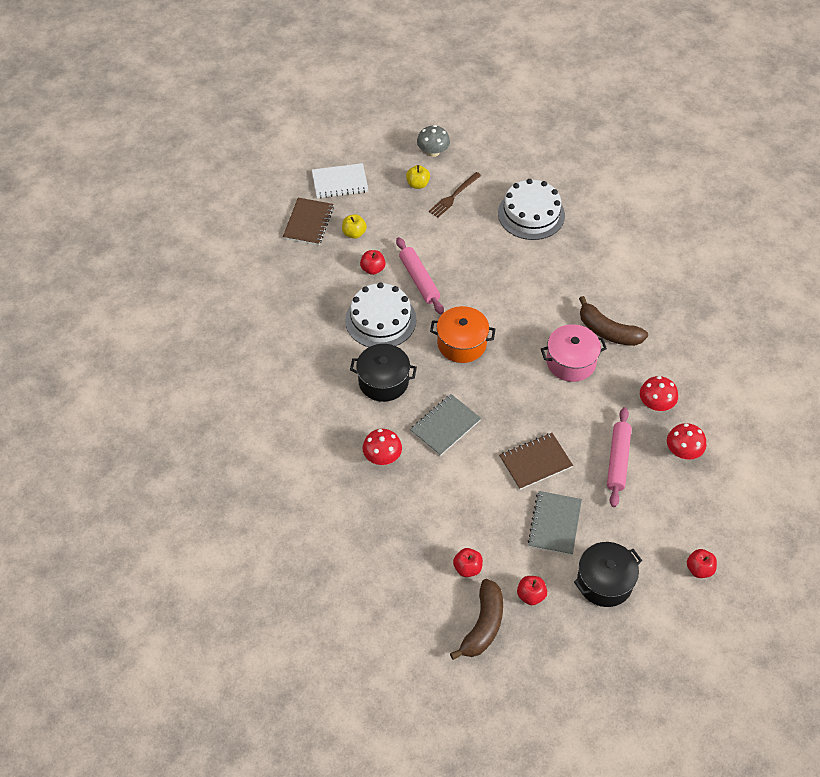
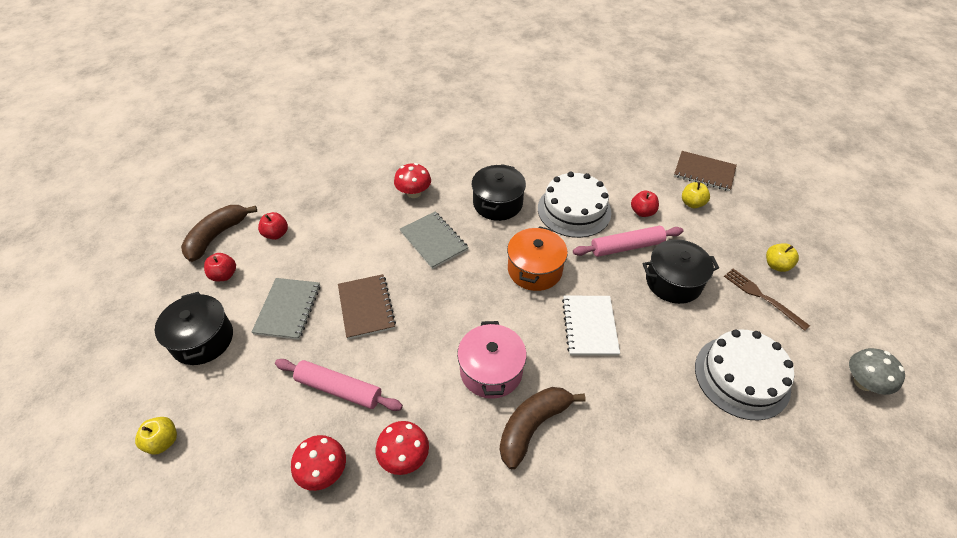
camera: 100 degrees right, 5 degrees down
white notebook [312,163,368,198] -> white notebook moved to [562,296,620,356]
grey mushroom [417,125,450,157] -> grey mushroom moved to [849,348,905,395]
brown banana [450,579,503,660] -> brown banana turned 90 degrees clockwise [181,205,257,262]
grey notebook [528,491,582,555] -> grey notebook turned 75 degrees clockwise [252,278,320,340]
red apple [687,549,717,578] -> yellow apple [135,417,177,455]
none -> black pot [643,239,719,304]

